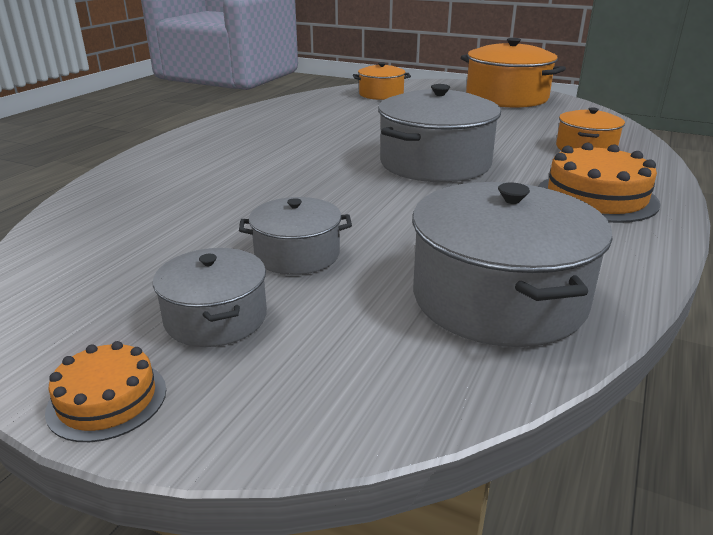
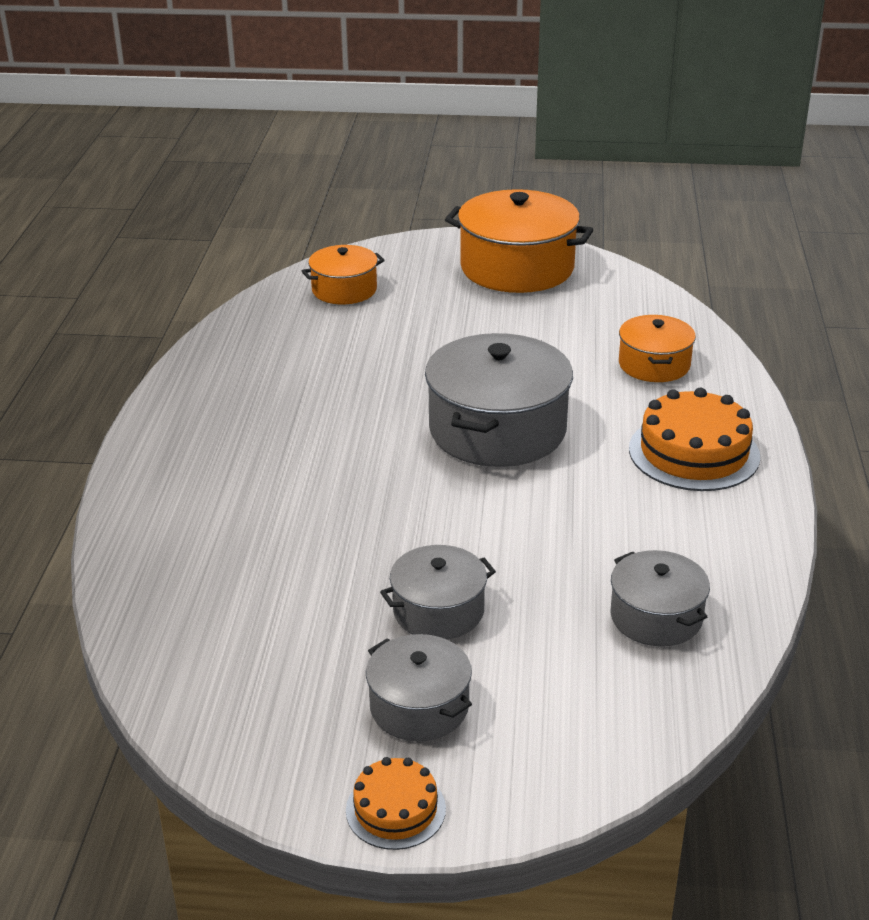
camera: 20 degrees left, 5 degrees up
grey pot [412,182,613,347] -> grey pot [610,550,710,647], size x0.56

